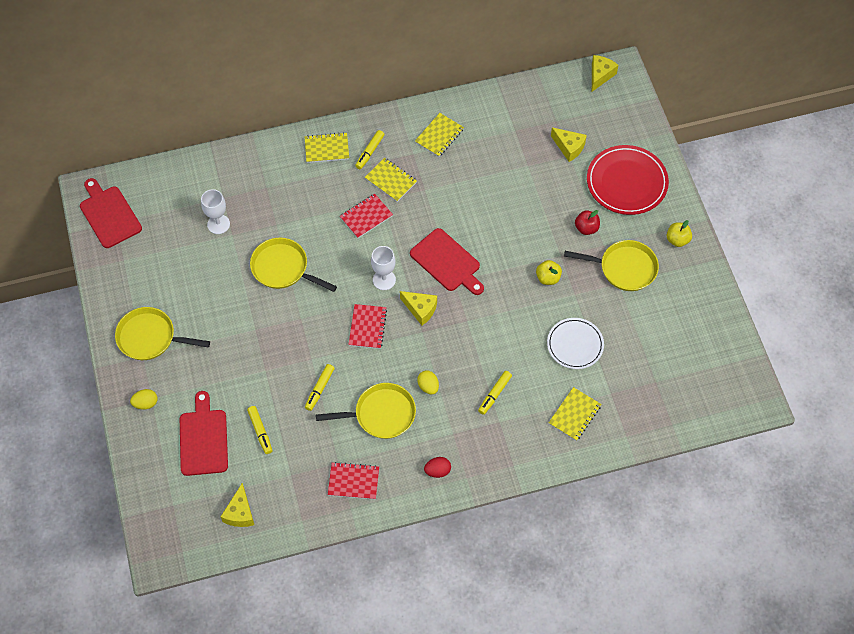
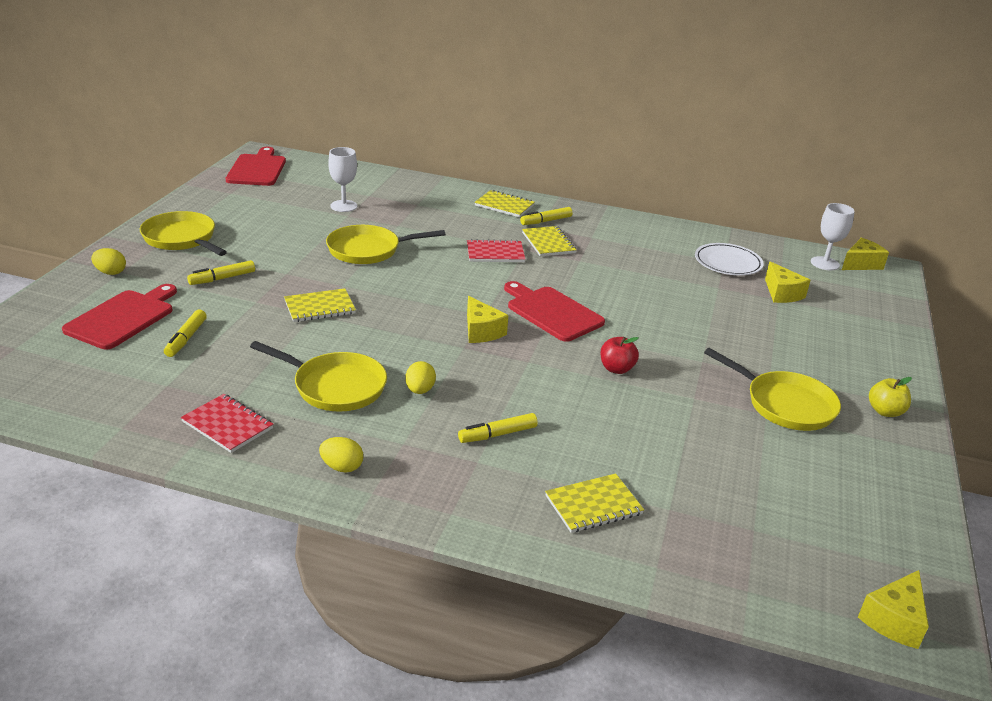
camera: 30 degrees right, 30 degrees down
yellow cheese [221,483,254,527] -> yellow cheese moved to [858,570,929,649]
yellow pan [250,238,337,292] -> yellow pan turned 75 degrees counterclockwise [326,225,445,264]
yellow marker [305,364,335,411] -> yellow marker moved to [187,260,255,285]
red notebook [348,304,387,349] -> none
white goblet [371,246,396,290] -> white goblet moved to [811,203,855,270]
red cutting board [410,228,484,295] -> red cutting board turned 150 degrees clockwise [504,281,605,342]
yellow notebook [415,113,464,157] -> yellow notebook moved to [284,288,356,322]
red egg [424,457,451,478] -> yellow egg [319,437,363,473]
yellow apple [536,260,562,285] -> none
white plate [547,318,604,369] -> white plate moved to [695,243,764,276]
red apple [575,210,600,235] -> red apple moved to [600,337,639,374]
red plate [587,145,669,215] -> none

